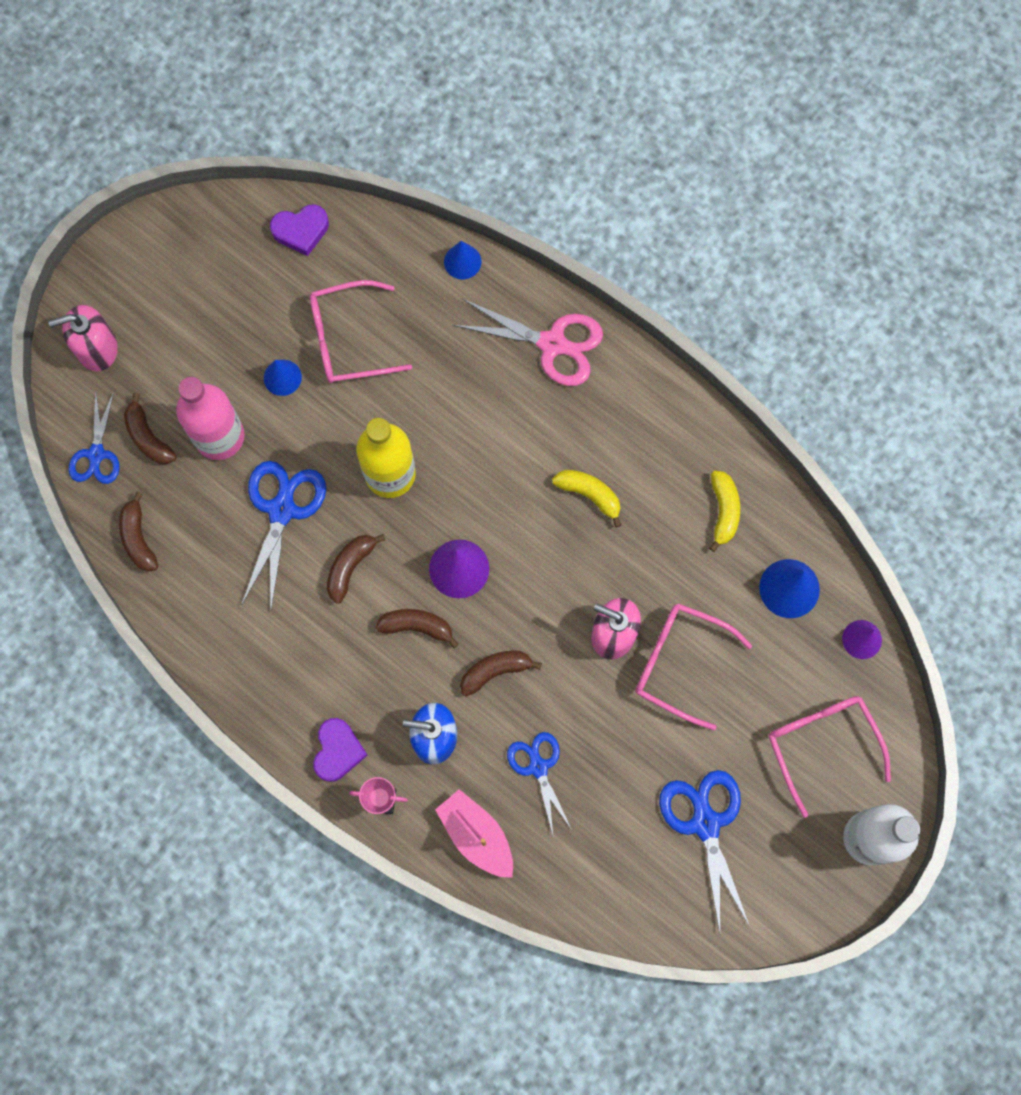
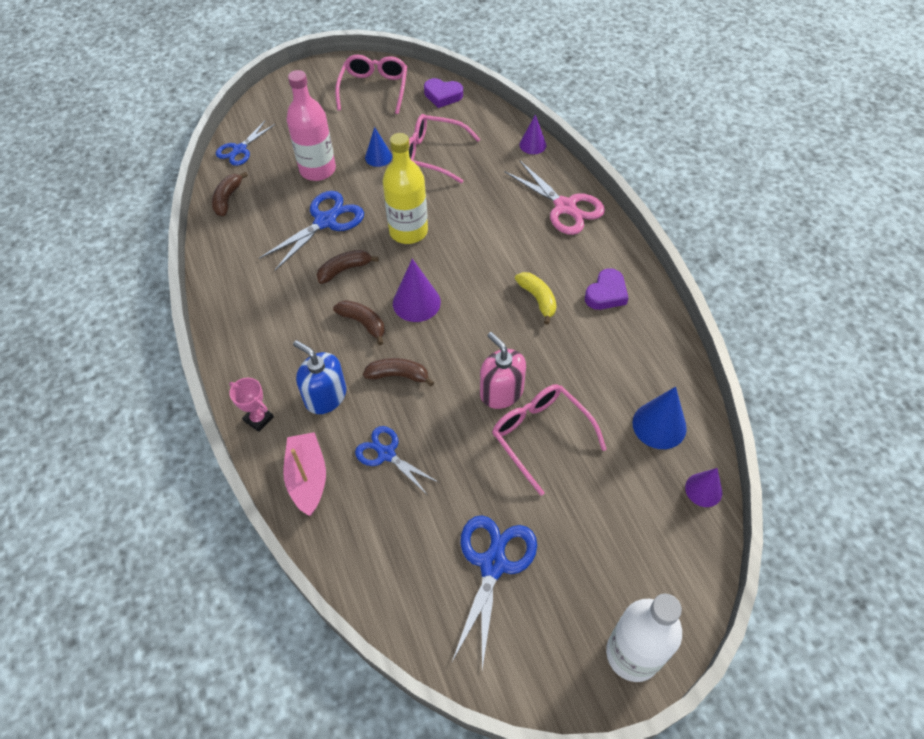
camera: 30 degrees right, 20 degrees down
pink soap dispenser [48,305,118,371] -> none
brown banana [124,393,176,464] -> none
purple heart [313,718,367,782] -> purple heart moved to [585,268,628,310]
blue cone [444,241,481,279] -> purple cone [519,114,546,154]
blue scissors [507,732,572,834] -> blue scissors turned 60 degrees counterclockwise [355,426,439,494]
yellow banana [709,471,740,552] -> none
pink glasses [769,696,891,818] -> pink glasses moved to [335,55,407,114]

